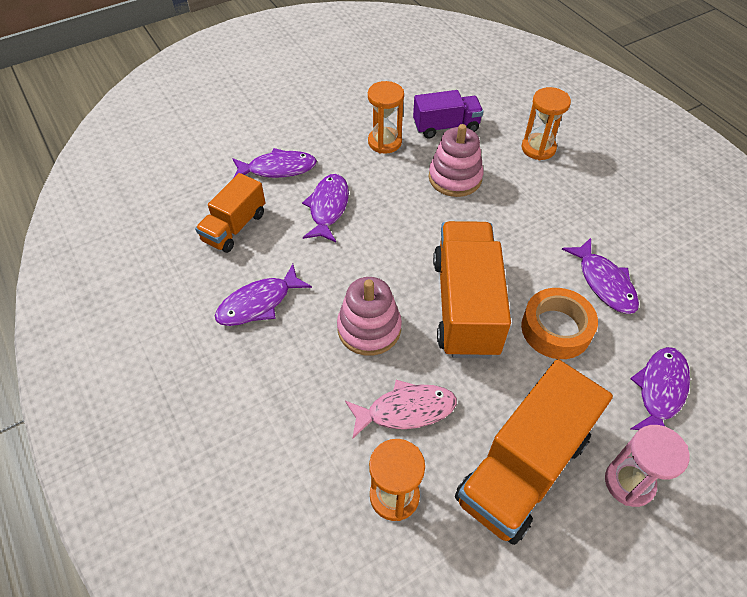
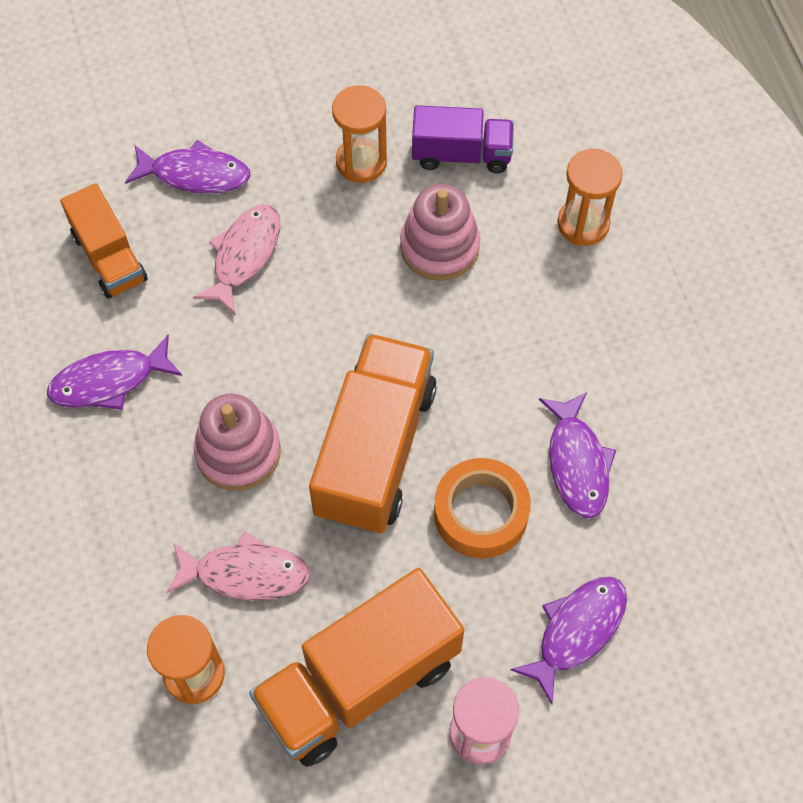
camera: 15 degrees right, 10 degrees up
orange truck [195,173,265,253] -> orange truck turned 75 degrees counterclockwise [60,183,148,298]
purple fish [302,174,349,242] -> pink fish [193,204,280,315]

